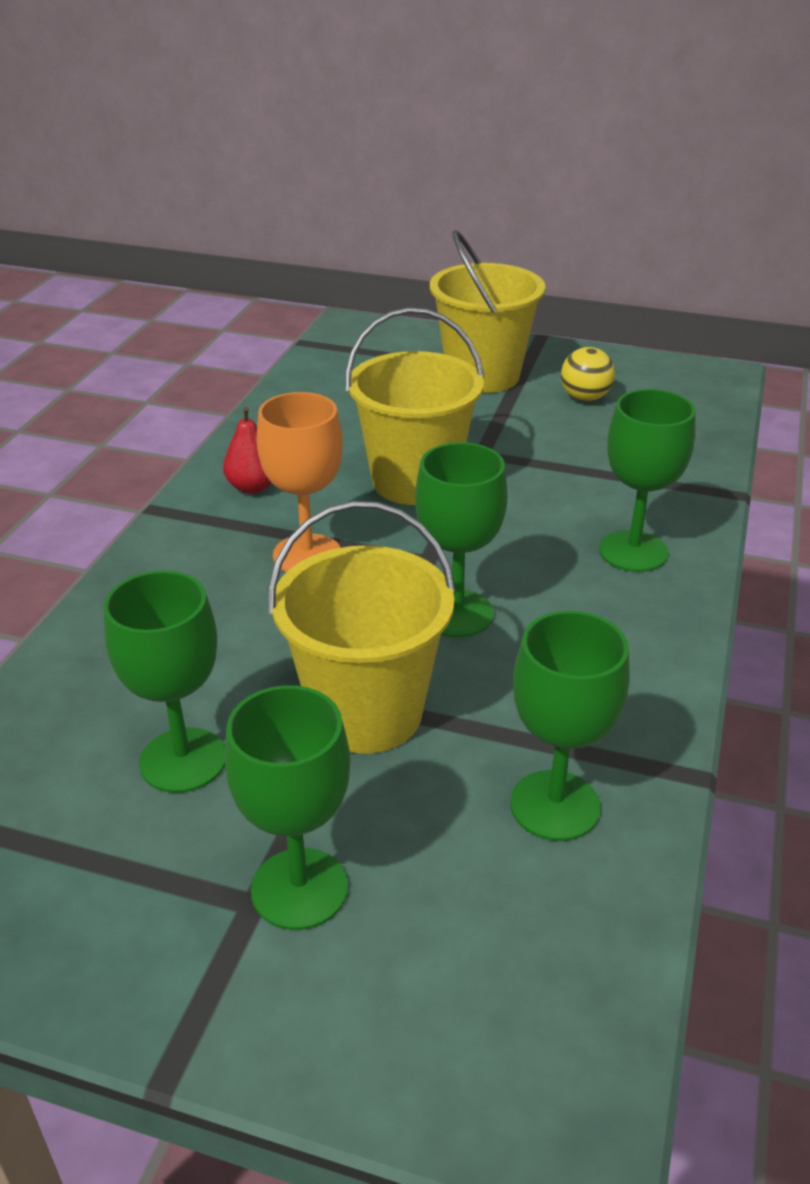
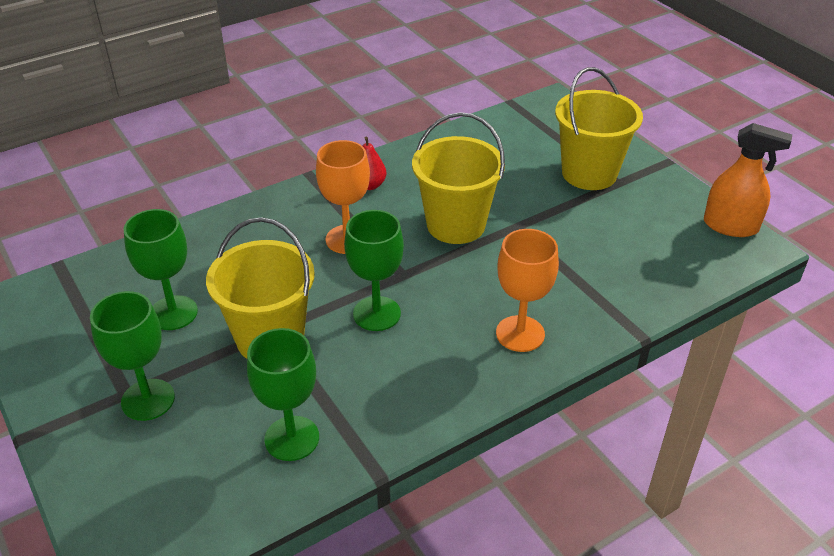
camera: 40 degrees right, 5 degrees up
yellow ball [561,347,615,401] -> none
green goblet [599,389,696,572] -> orange goblet [496,229,559,352]
none -> orange spray bottle [704,123,792,237]

